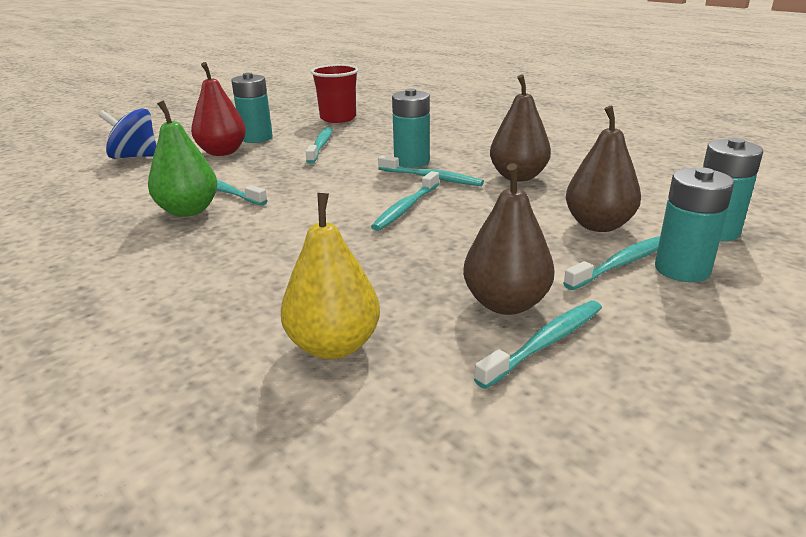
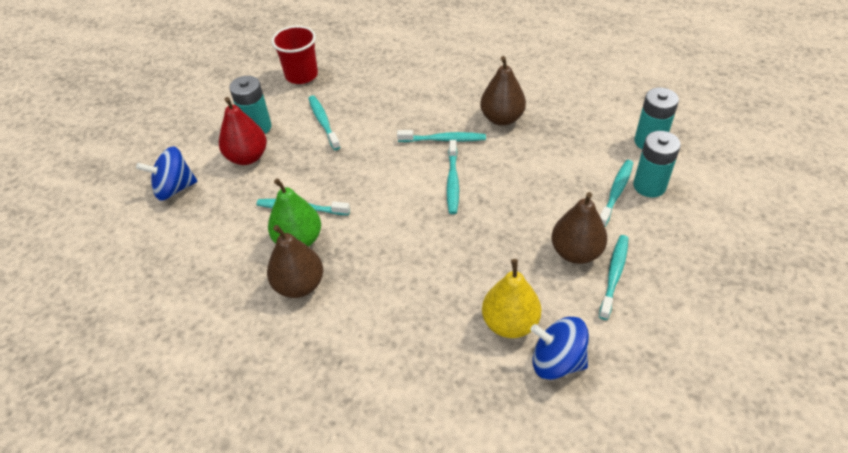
camera: 25 degrees left, 20 degrees up
turquoise battery [392,89,430,168] -> none
brown pear [566,105,641,232] -> brown pear moved to [267,225,323,298]
none -> blue spinning top [530,317,589,380]

